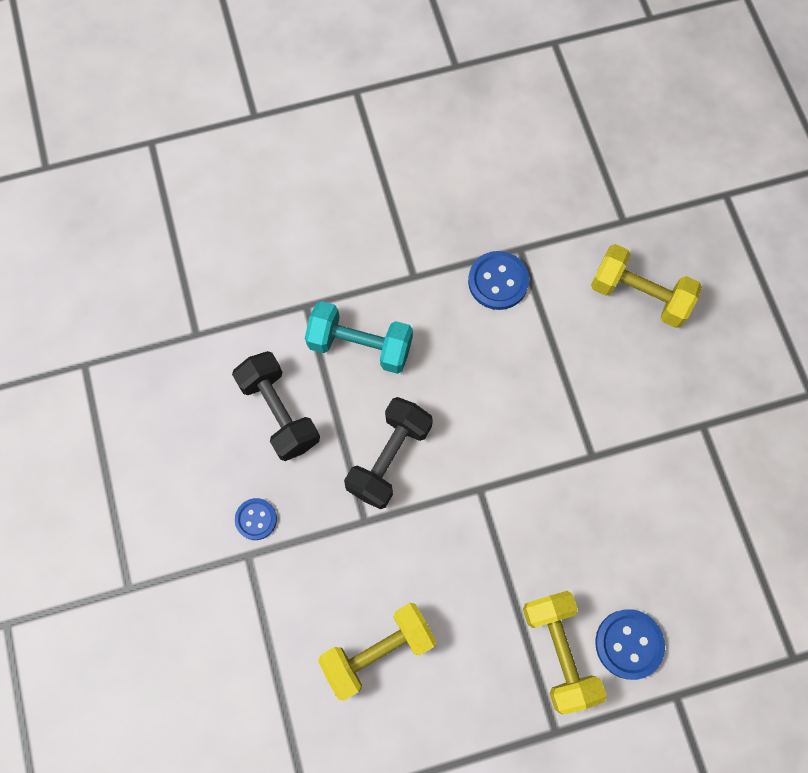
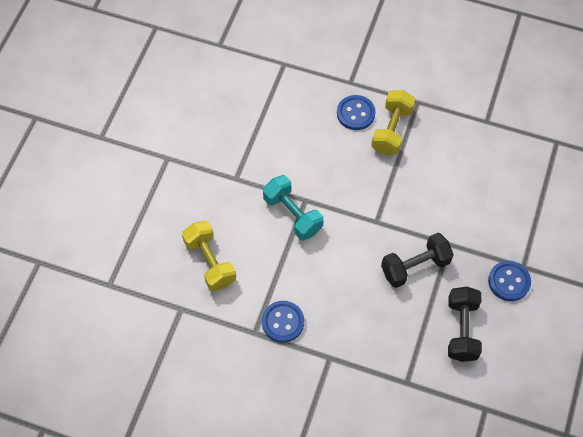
camera: 145 degrees left, 10 degrees down
blue button [235,498,277,540] -> blue button [488,261,531,301], size x1.57
turquoise dumbbell [305,301,413,374] -> turquoise dumbbell moved to [263,175,323,240]
yellow dumbbell [318,603,436,701] -> none

